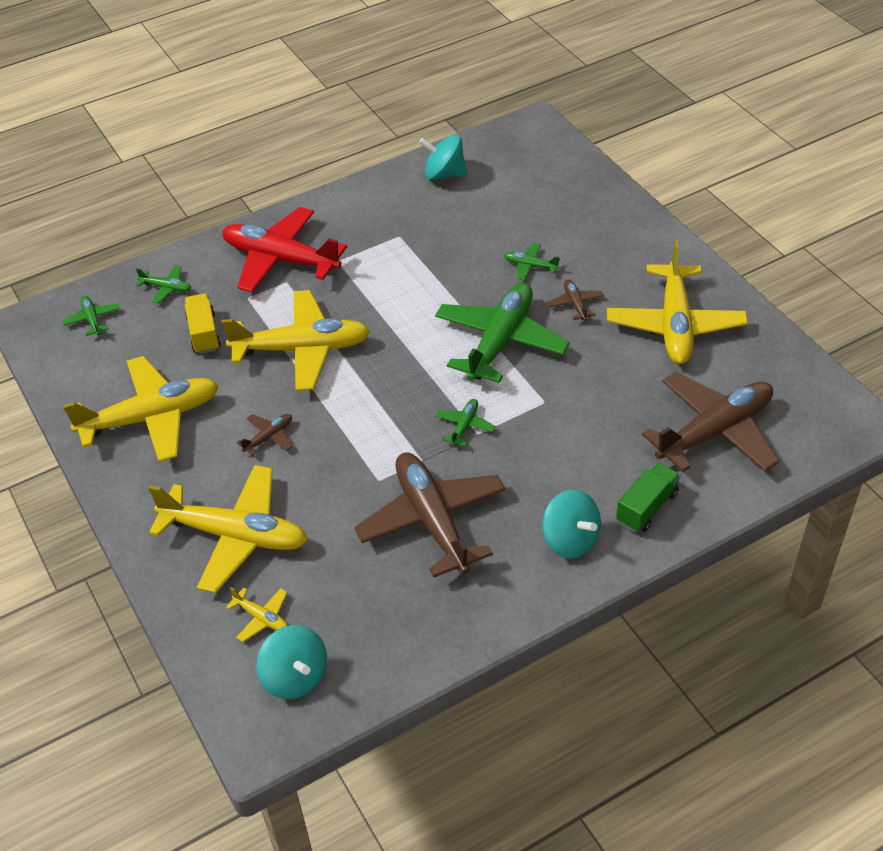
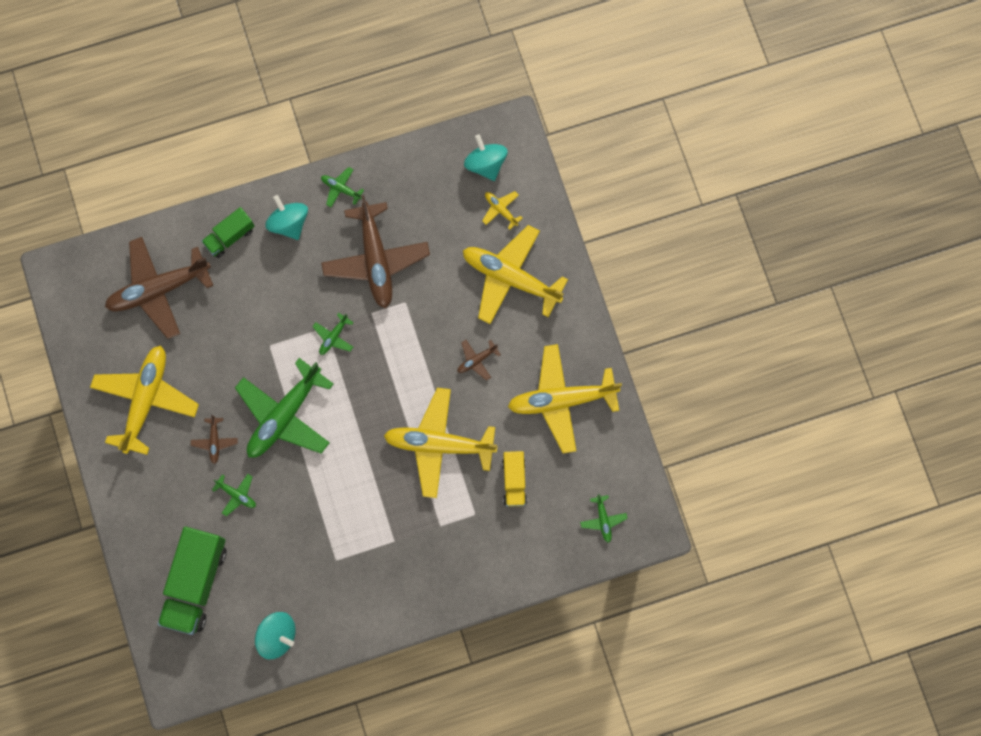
camera: 170 degrees left, 30 degrees up
green plane [136,265,191,304] -> green plane moved to [321,167,364,207]
red plane [222,207,347,293] -> none
none -> green truck [158,527,227,635]

